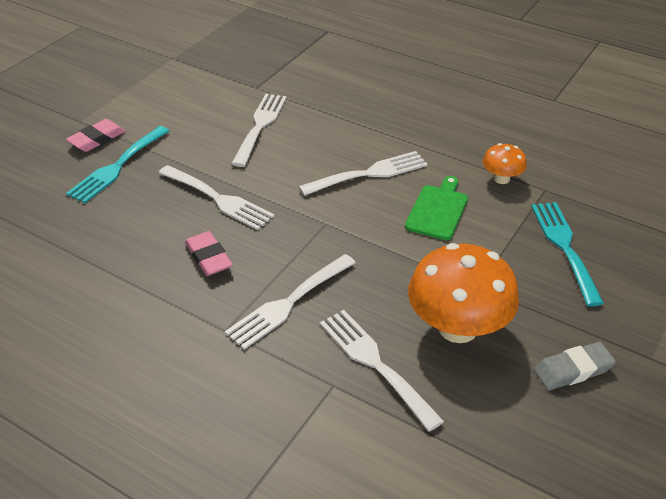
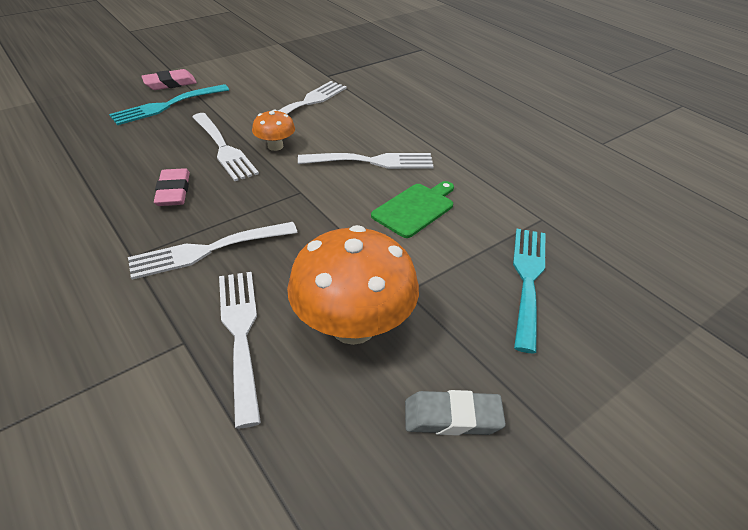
camera: 20 degrees right, 0 degrees up
orange mushroom [483,143,527,184] -> orange mushroom moved to [252,109,295,151]

